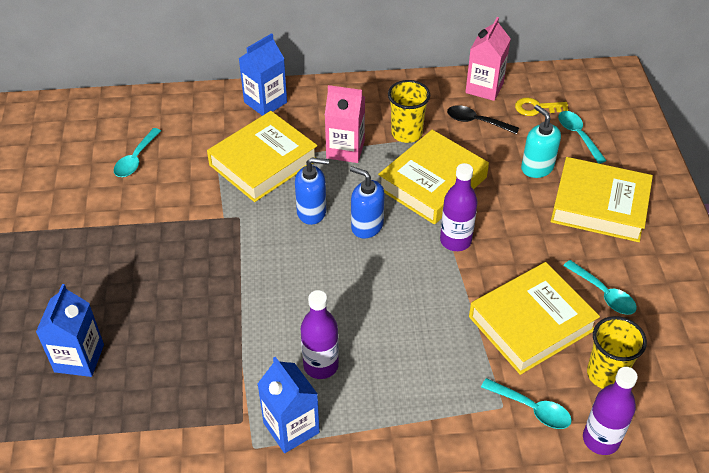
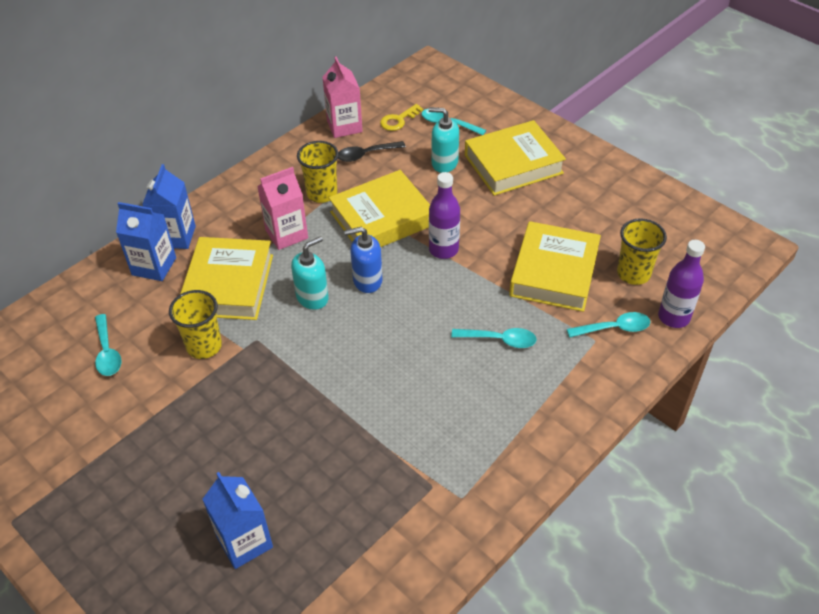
camera: 40 degrees left, 0 degrees up
blue carton [258,357,320,453] -> blue carton moved to [116,202,176,281]
blue soap dispenser [295,157,329,225] -> turquoise soap dispenser [291,236,329,310]
purple bottle [301,290,339,379] -> none
yellow book [378,130,489,224] -> yellow book turned 60 degrees clockwise [329,170,430,247]
turquoise spoon [563,260,637,315] -> turquoise spoon moved to [451,328,537,348]
none -> yellow cup [169,290,222,359]

